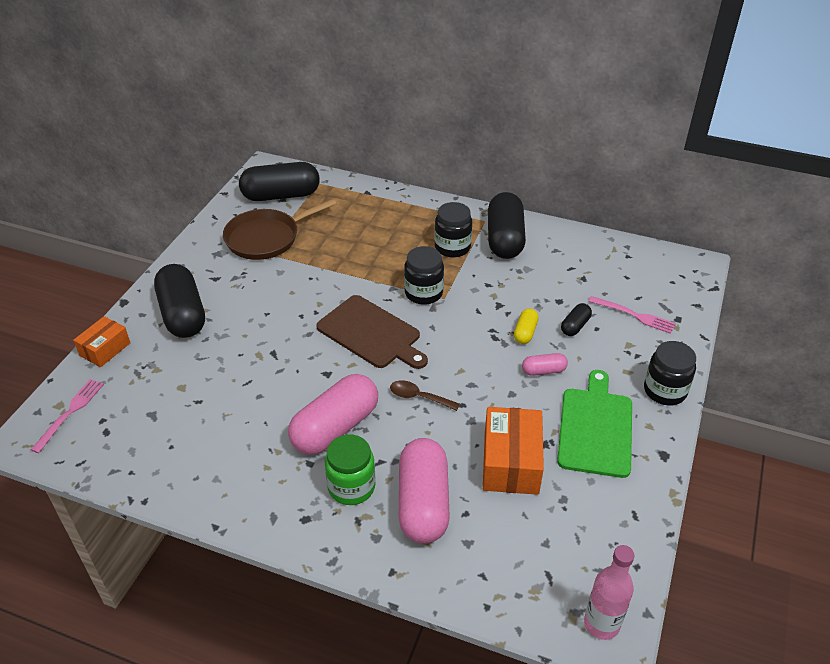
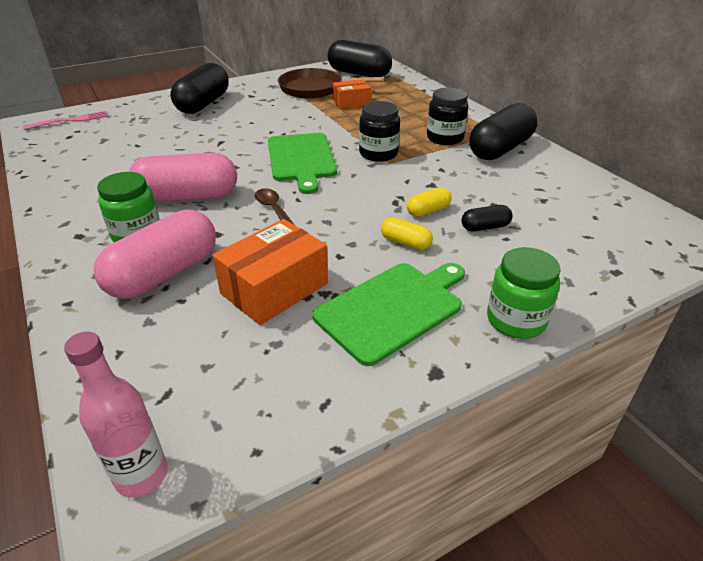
camera: 40 degrees right, 5 degrees down
orange box [73,316,130,367] -> orange box moved to [333,79,371,109]
brown cutting board [316,295,428,369] -> green cutting board [268,133,337,194]
pink capsule [522,353,568,376] -> yellow capsule [381,217,433,250]
pink fork [588,296,676,334] -> none
black jar [644,341,696,405] -> green jar [487,247,561,339]

